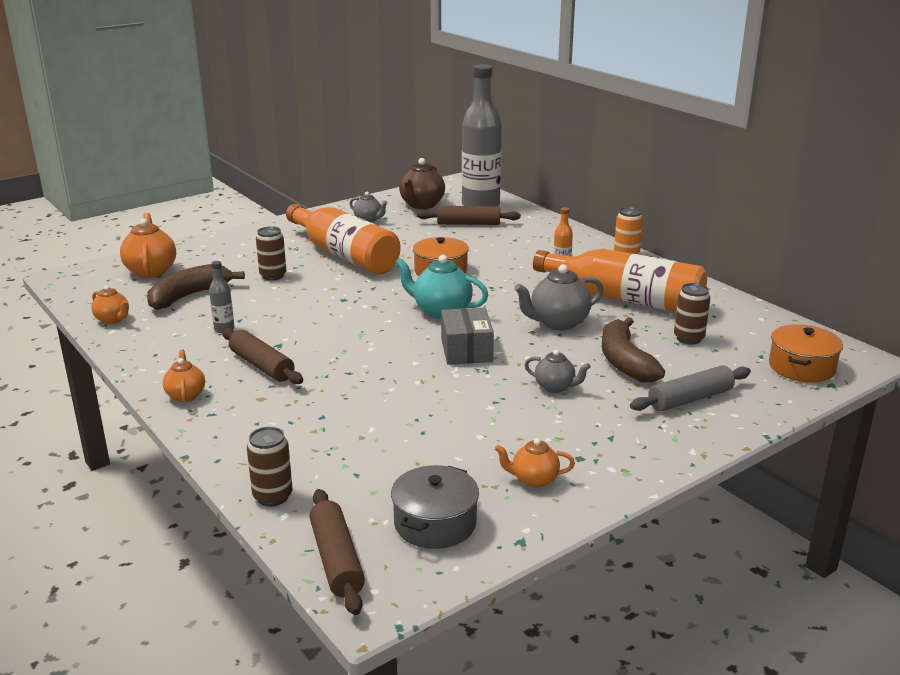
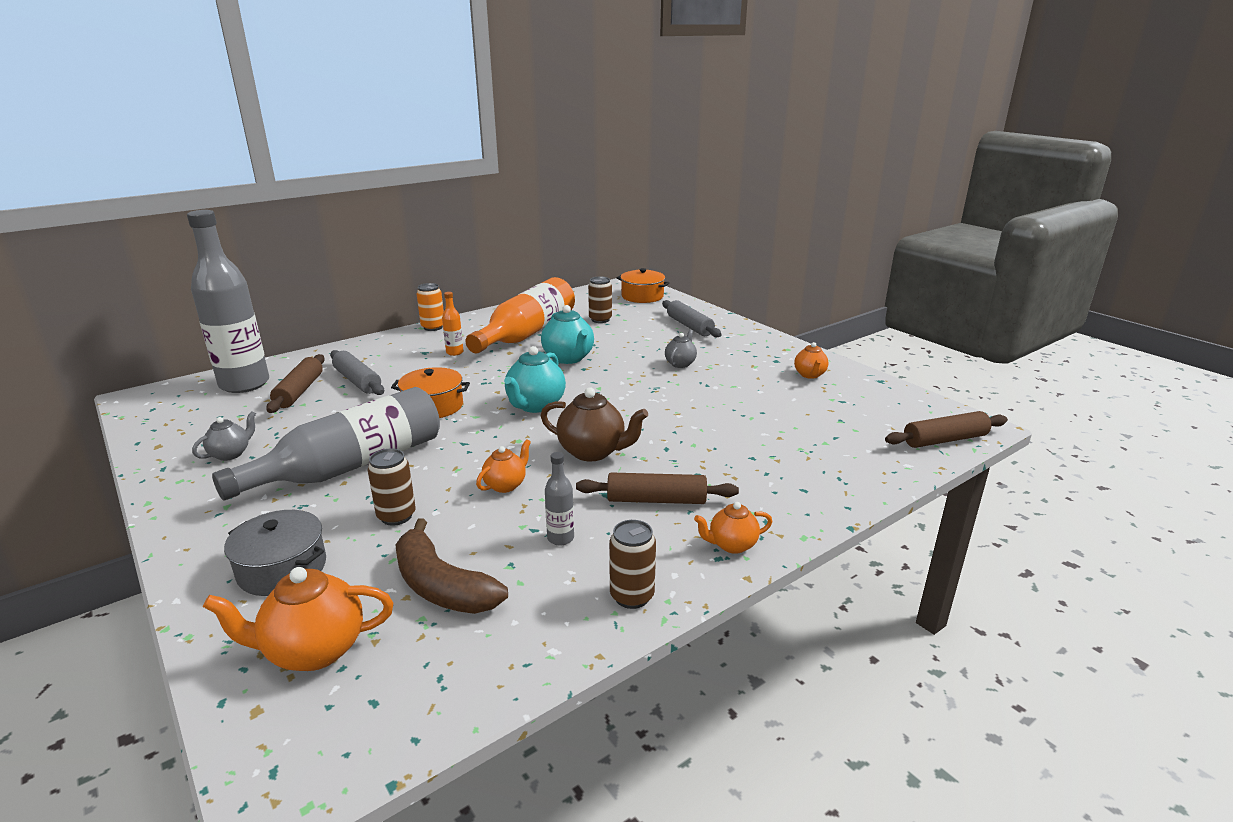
camera: 90 degrees left, 0 degrees up
orange teapot [91,286,129,324] -> orange teapot moved to [476,439,531,493]
brown rolling pin [222,328,303,384] -> brown rolling pin turned 45 degrees clockwise [576,472,739,504]
brown can [247,427,293,506] -> brown can moved to [609,520,656,609]
orange bottle [286,204,401,274] -> grey bottle [212,387,440,500]
grey pot [391,465,479,549] -> grey pot moved to [224,510,326,596]
brown teapot [399,158,445,209] -> brown teapot moved to [541,388,648,461]
grey box [441,307,494,365] -> none
grey teapot [514,264,603,330] -> turquoise teapot [541,305,594,364]
brown banana [602,317,665,383] -> none
none -> grey rolling pin [330,350,384,395]

